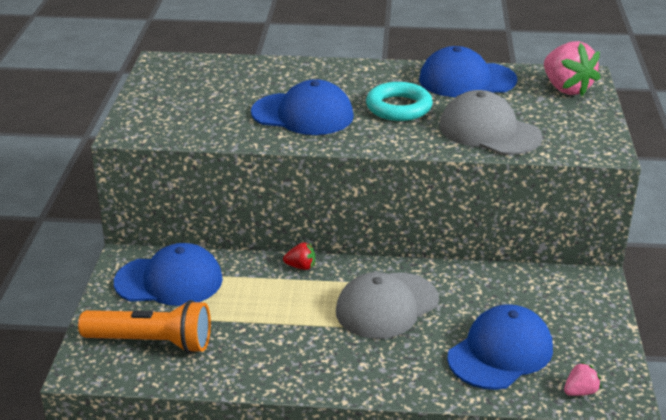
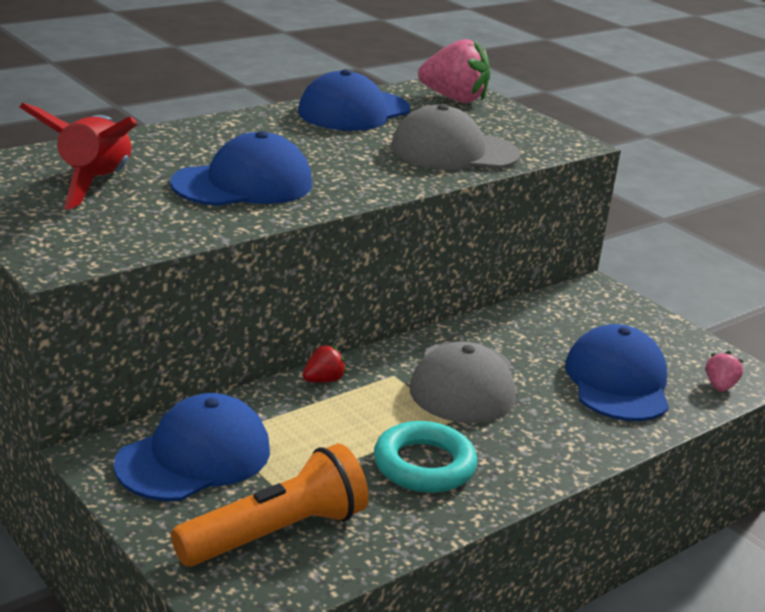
camera: 45 degrees left, 5 degrees down
turquoise ring [366,82,433,121] -> turquoise ring moved to [374,421,477,493]
none -> red rocket [20,103,137,210]

